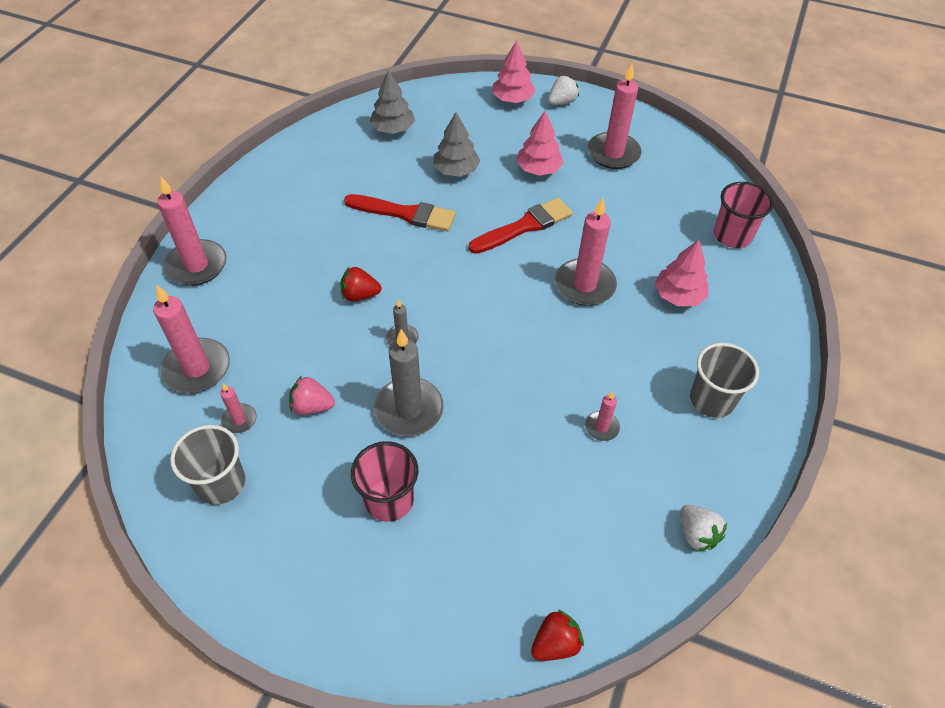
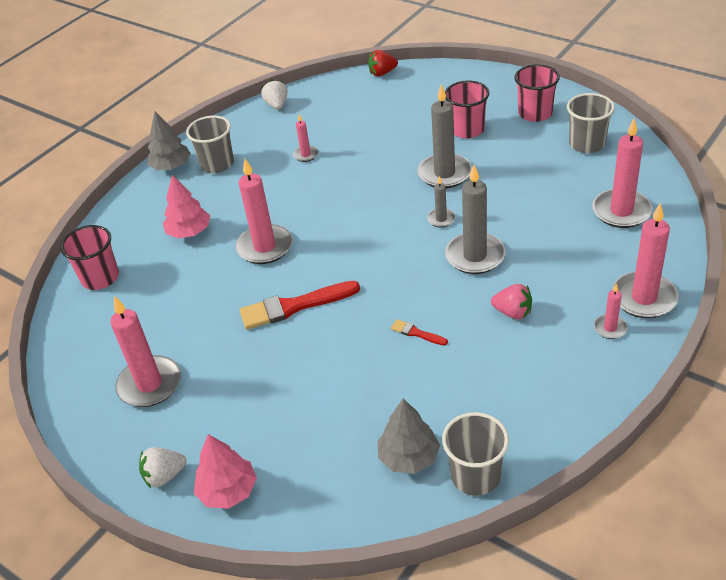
camera: 160 degrees left, 10 degrees down
pink candle [220,383,257,433] -> pink candle moved to [594,283,628,339]
pink strawberry [289,376,335,415] -> pink strawberry moved to [491,284,532,319]
red strawberry [340,267,381,302] -> grey candle [445,165,506,274]
red brush [344,194,456,231] -> red brush [391,319,448,346], size x0.47
grey tree [433,112,480,177] -> grey tree moved to [147,111,191,170]
pink tree [516,111,564,176] -> none
none -> grey cup [442,412,509,496]
none -> pink cup [514,64,560,122]

